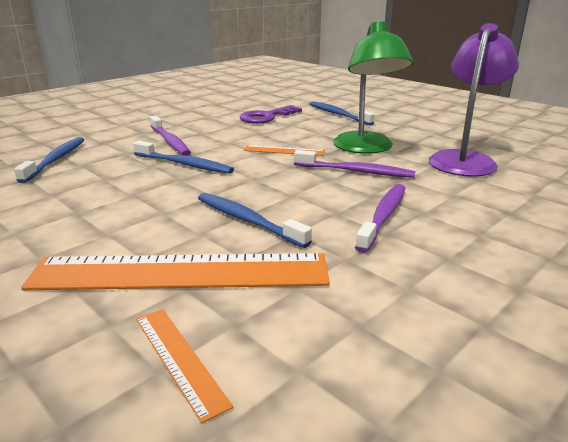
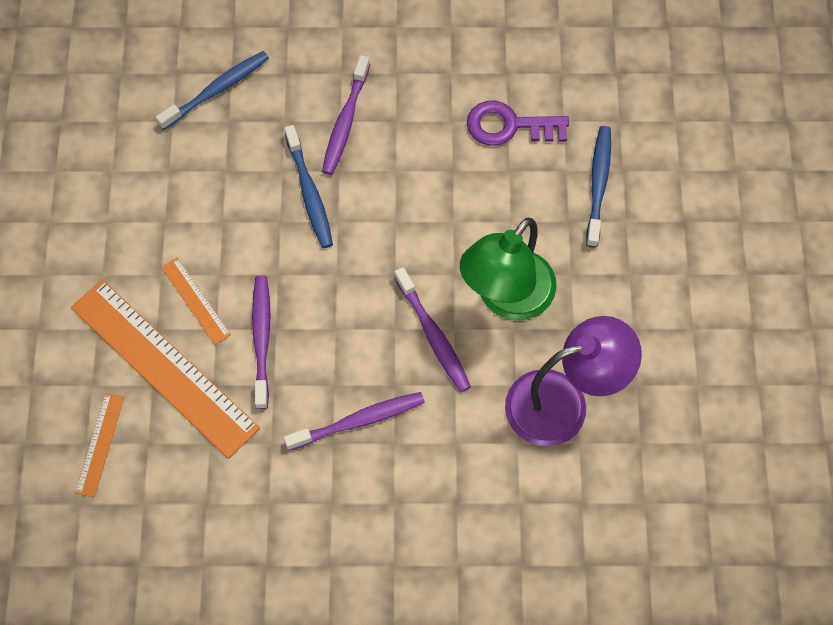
camera: 45 degrees right, 40 degrees up
blue toothbrush [198,193,312,248] -> purple toothbrush [252,275,270,409]
orange ruler [244,145,325,156] -> orange ruler moved to [161,258,231,345]

